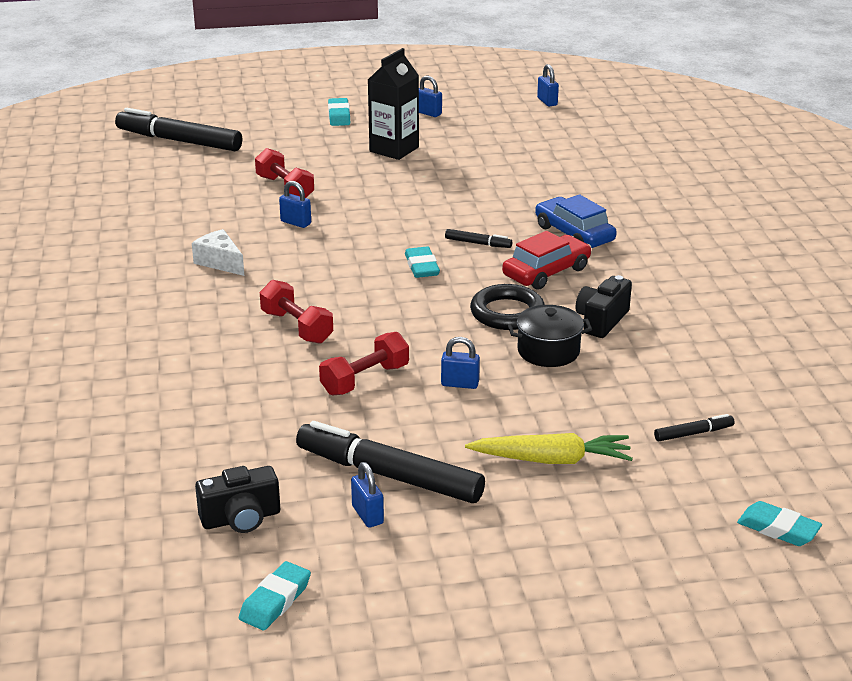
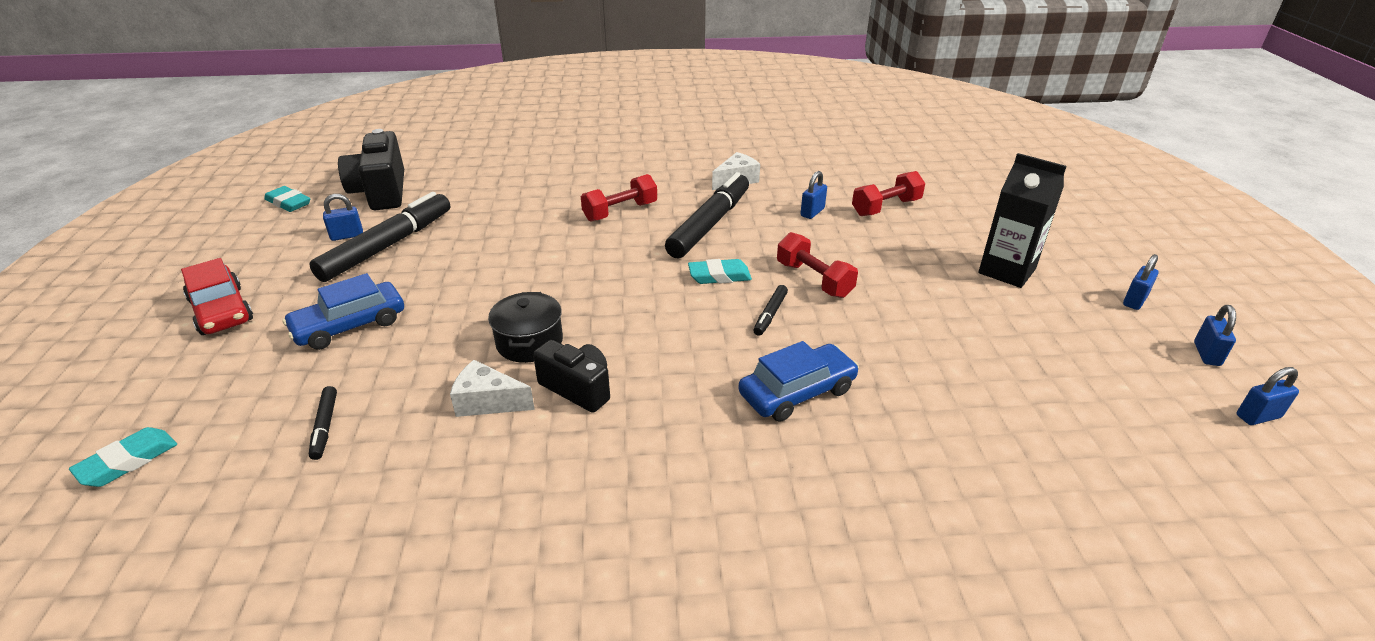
camera: 95 degrees right, 5 degrees up
black marker [115,108,242,151] -> black marker moved to [665,172,749,258]
black camera [195,466,280,533] -> black camera [338,129,404,210], size x1.56
red dumbbell [319,332,409,395] -> red dumbbell moved to [777,232,858,298]
turquoise eraser [328,98,350,126] -> none
blue padlock [441,337,480,389] -> blue padlock moved to [1194,305,1236,366]
yellow carrot [465,433,633,464] -> blue car [282,273,404,350]
black ring [470,284,545,330] -> none
red car [502,231,591,290] -> red car moved to [181,258,253,335]
none -> white cheese [450,360,535,417]

